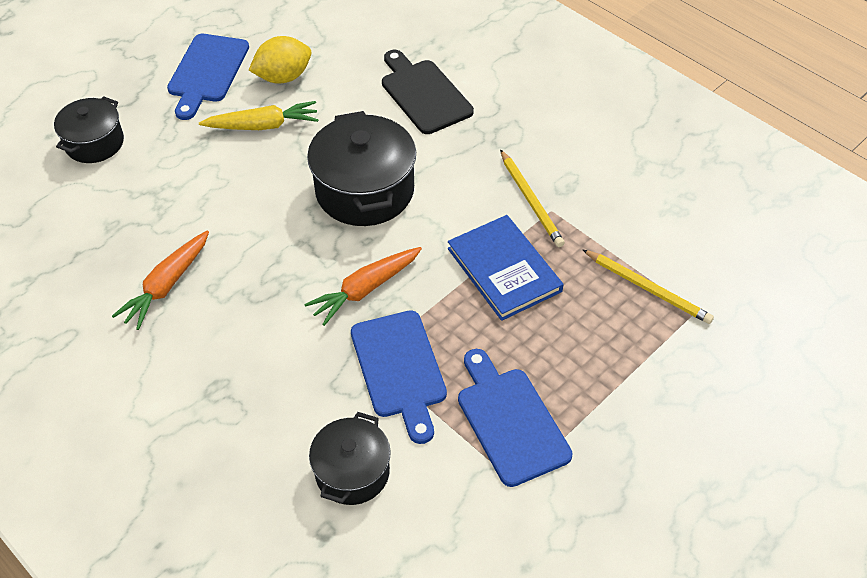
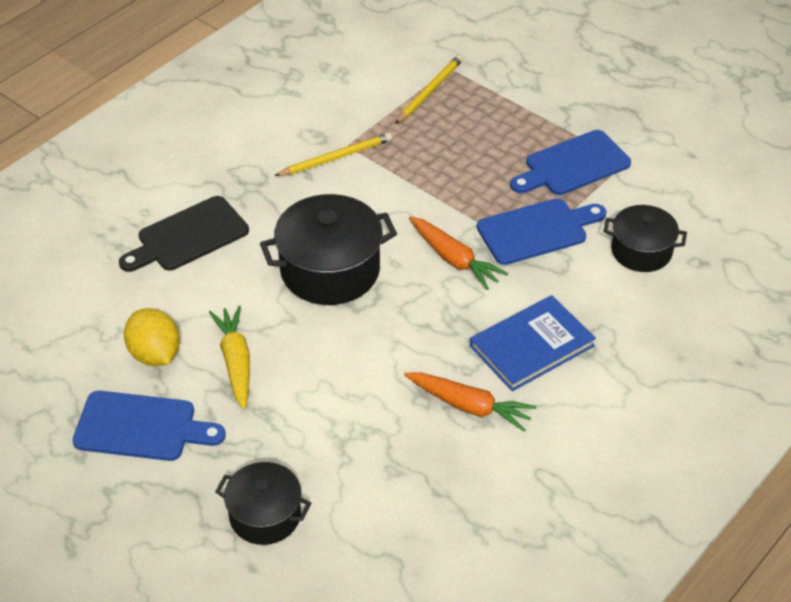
camera: 95 degrees left, 5 degrees down
blue book [448,215,563,321] -> blue book moved to [470,295,596,391]

